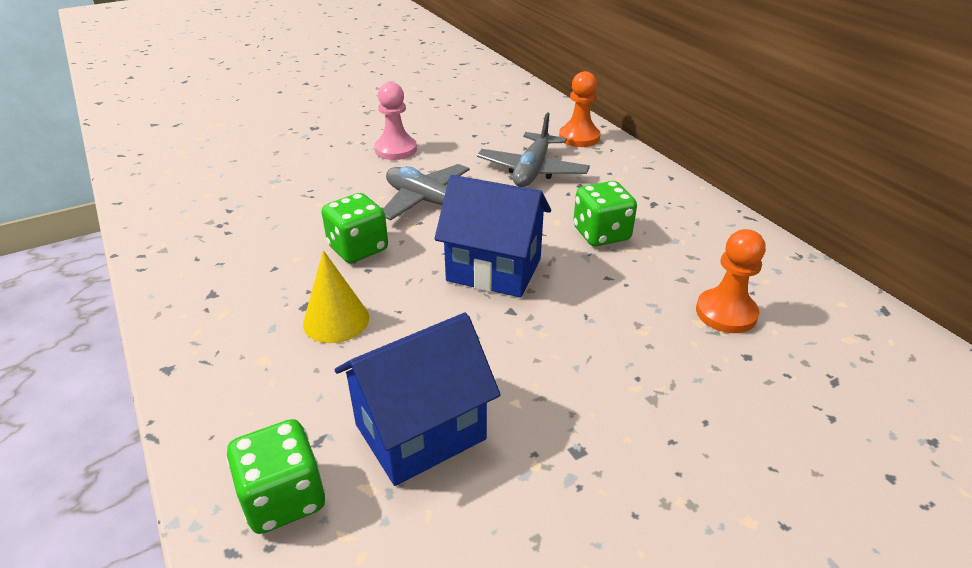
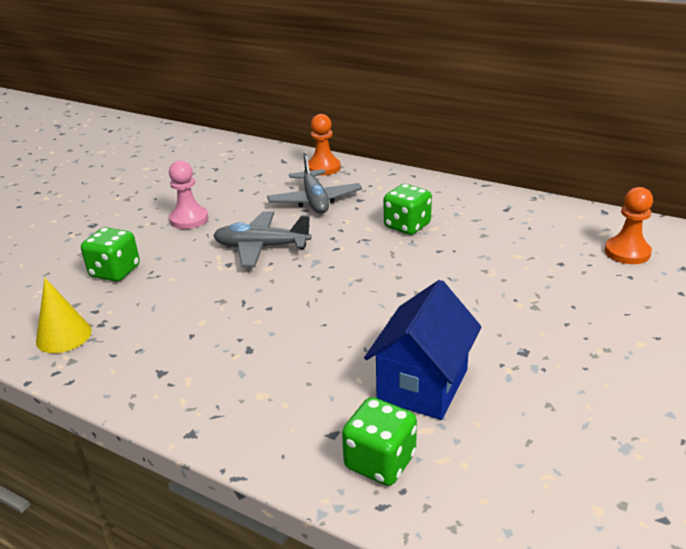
camera: 30 degrees left, 5 degrees down
yellow cone [303,250,369,343] -> yellow cone moved to [36,278,92,353]
green dice [322,193,388,263] -> green dice moved to [81,227,140,282]
blue house [434,175,551,298] -> none
orange pawn [696,229,766,333] -> orange pawn moved to [605,187,653,264]

